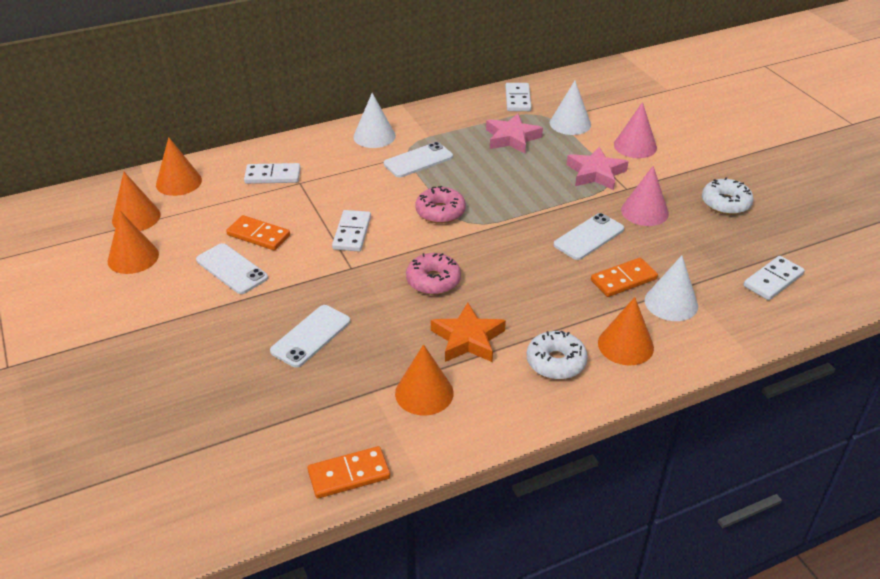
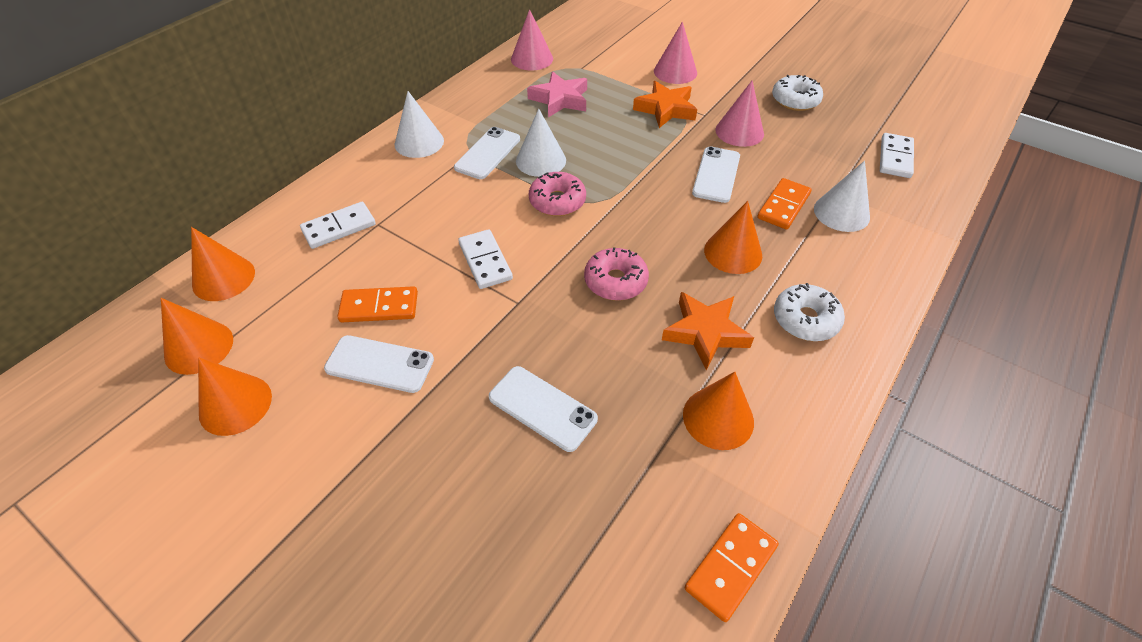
camera: 30 degrees left, 10 degrees up
white phone [270,305,350,368] -> white phone turned 60 degrees counterclockwise [489,366,598,452]
white domino [505,83,531,111] -> pink cone [511,9,553,71]
white cone [550,81,591,135] -> white cone moved to [516,109,566,177]
pink star [566,147,628,190] -> orange star [633,81,697,128]
orange cone [598,297,654,365] -> orange cone moved to [704,201,762,274]

